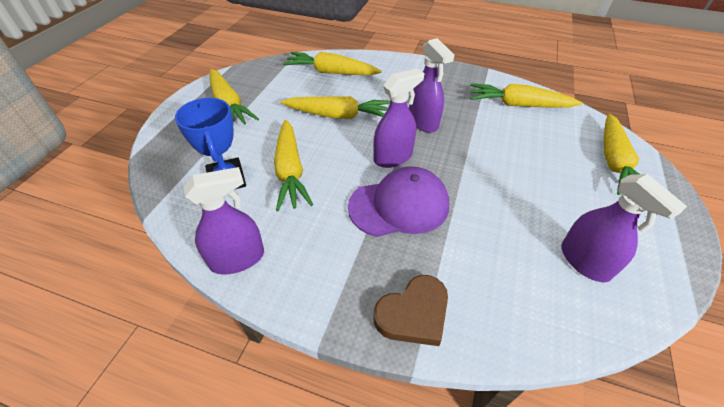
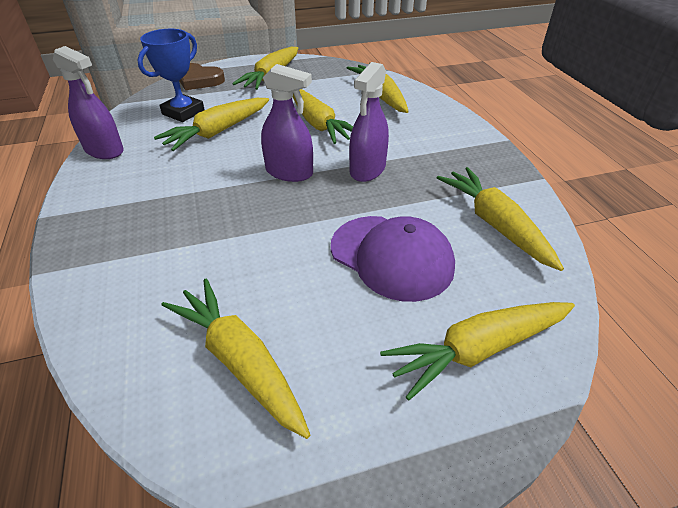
camera: 55 degrees right, 5 degrees down
purple cap [348,166,449,237] -> purple cap moved to [331,216,455,302]
brown heart [374,275,448,346] -> brown heart moved to [179,63,225,90]
purple spray bottle [561,174,687,282] -> yellow carrot [161,279,310,439]

